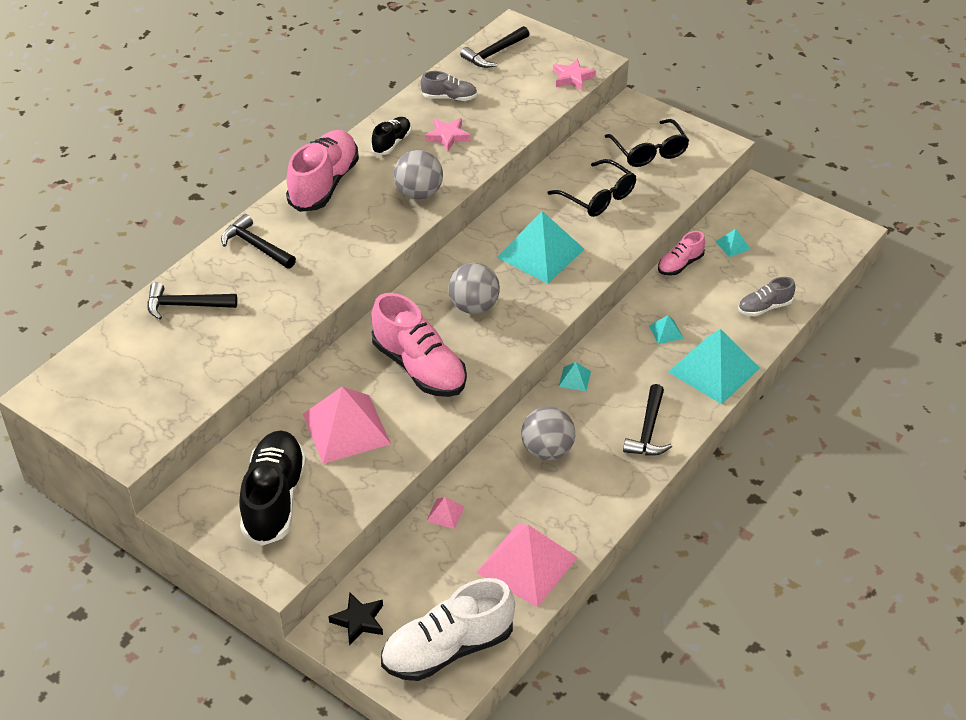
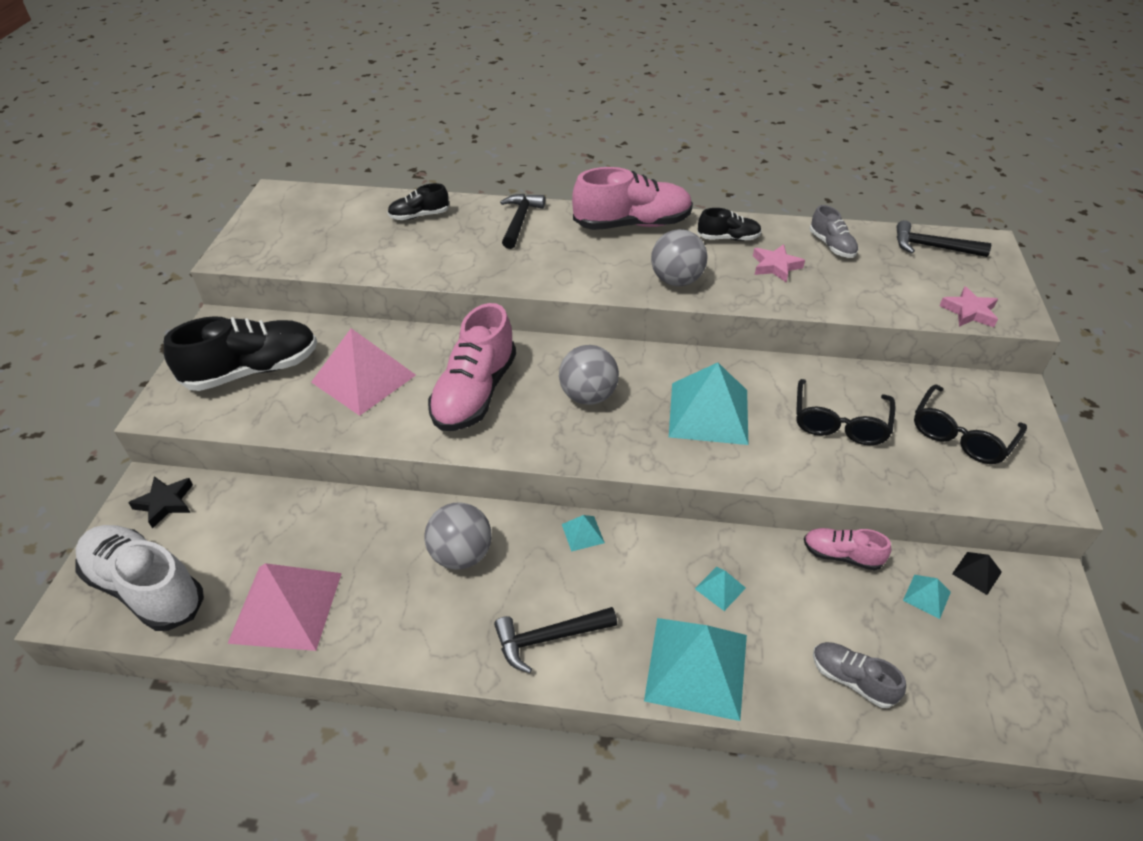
camera: 60 degrees right, 0 degrees up
black hammer [147,282,237,320] -> black shoe [387,183,449,220]
pink pyramid [426,497,465,529] -> none
none -> black pyramid [952,552,1002,595]

